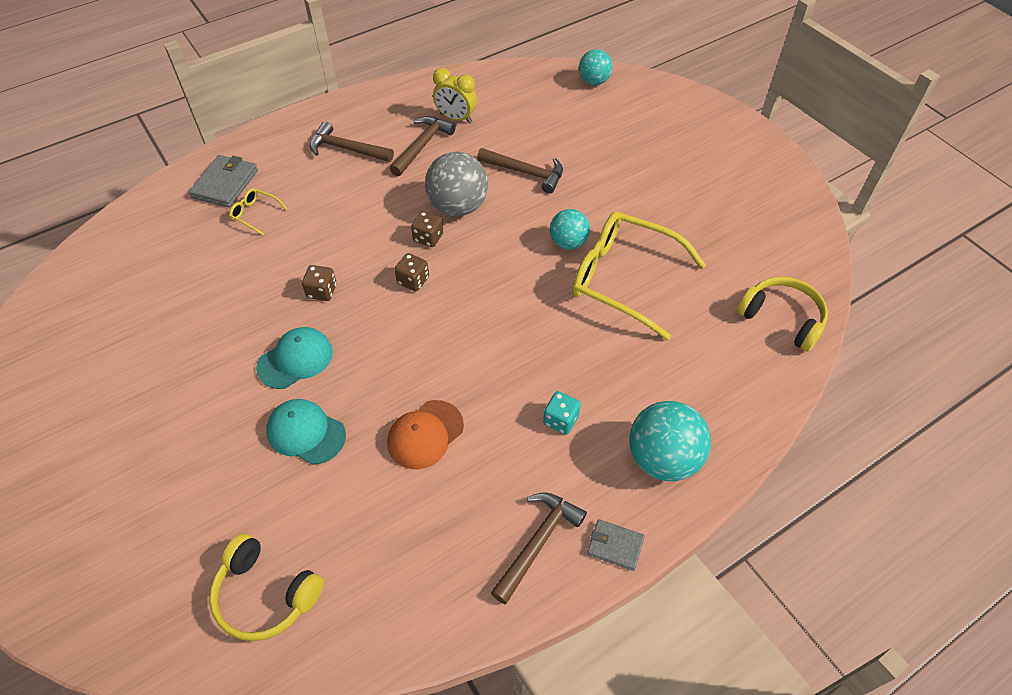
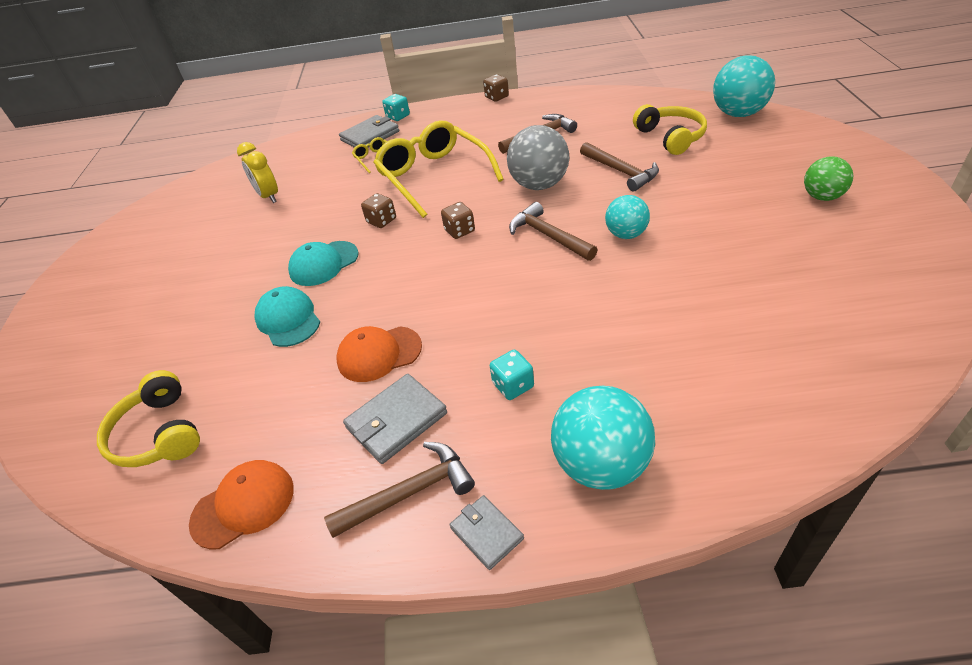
camera: 35 degrees right, 10 degrees down
turquoise cap [256,327,333,389] -> turquoise cap turned 150 degrees clockwise [288,241,359,286]
brown hammer [310,121,394,162] -> brown hammer moved to [509,202,598,261]
brown dice [411,211,443,247] -> brown dice moved to [483,74,509,102]
yellow clock [433,68,477,123] -> yellow clock moved to [237,142,278,203]
yellow glasses [572,212,706,340] -> yellow glasses moved to [373,120,504,218]
turquoise ball [579,49,613,85] -> turquoise ball [713,55,775,117], size x1.61
yellow headphones [737,277,828,352] -> yellow headphones moved to [633,104,707,155]
none -> orange cap [189,460,294,549]
none -> grey wallet [343,374,447,464]
none -> turquoise dice [382,94,410,121]
none -> green ball [804,156,853,201]

